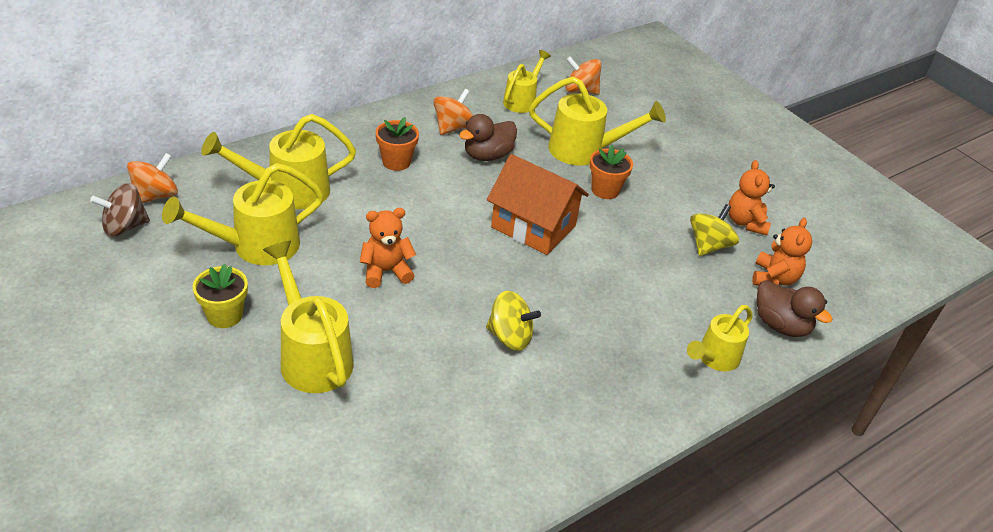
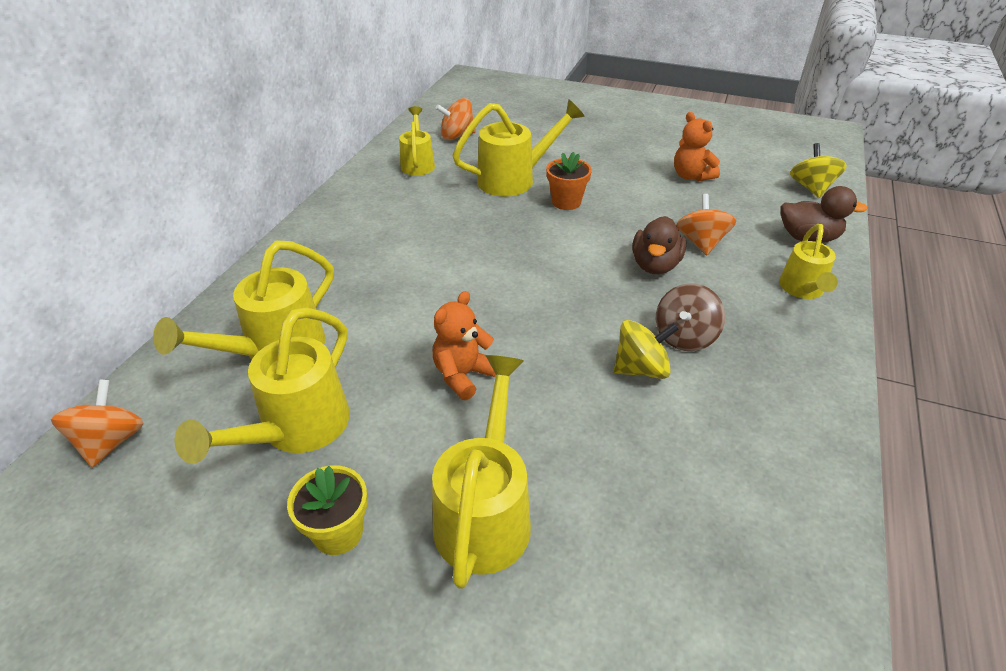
camera: 30 degrees left, 0 degrees up
brown spinning top [90,183,150,237] -> brown spinning top moved to [656,283,725,351]
yellow watering can [263,241,354,393] -> yellow watering can turned 75 degrees clockwise [432,355,531,589]
orange flower pot [376,117,419,171] -> none
orange spinning top [433,89,473,135] -> orange spinning top moved to [676,194,736,255]
brown duck [459,114,517,161] -> brown duck moved to [632,216,687,274]
orange house [487,154,589,255] -> none
yellow spinning top [690,204,739,256] -> yellow spinning top moved to [790,143,847,198]
orange teddy bear [752,218,812,286] -> none

